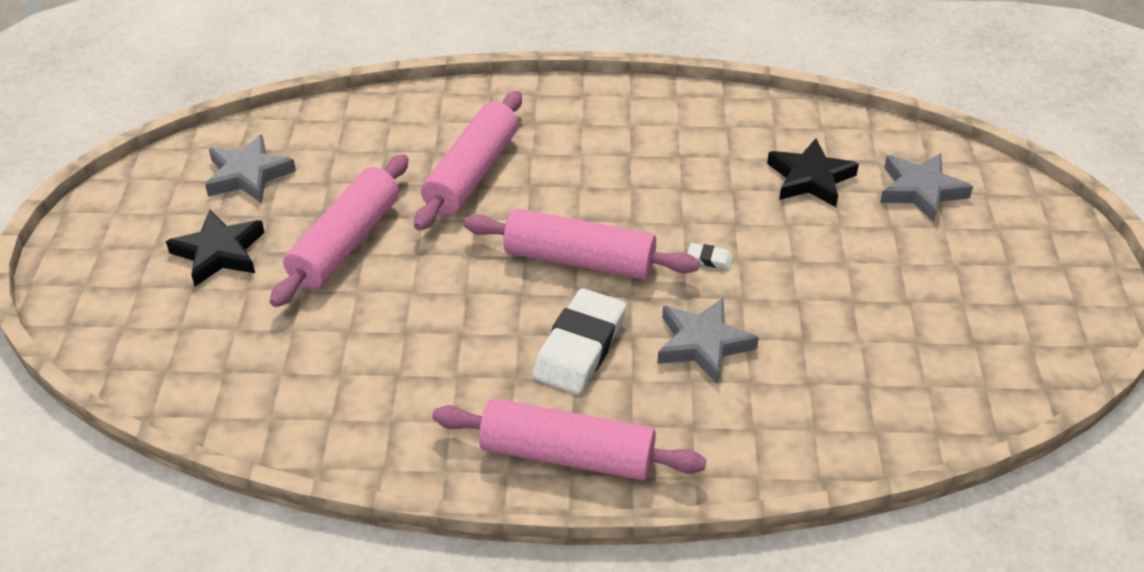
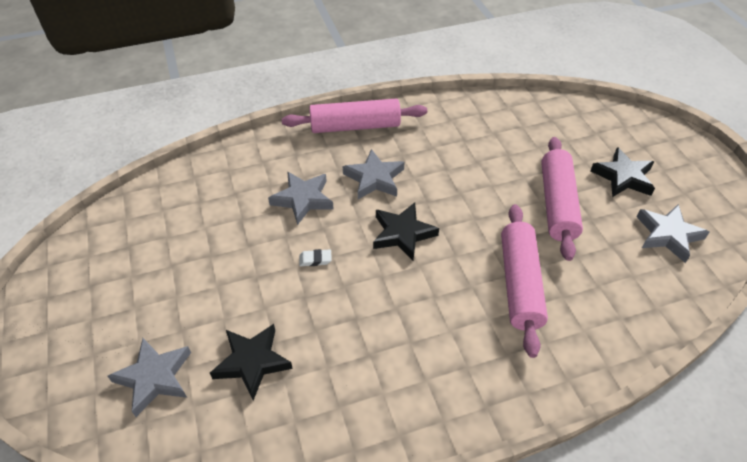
camera: 160 degrees right, 5 degrees up
pink rolling pin [464,208,700,279] -> black star [373,202,439,261]
white eraser [533,288,626,394] -> grey star [343,149,404,199]

